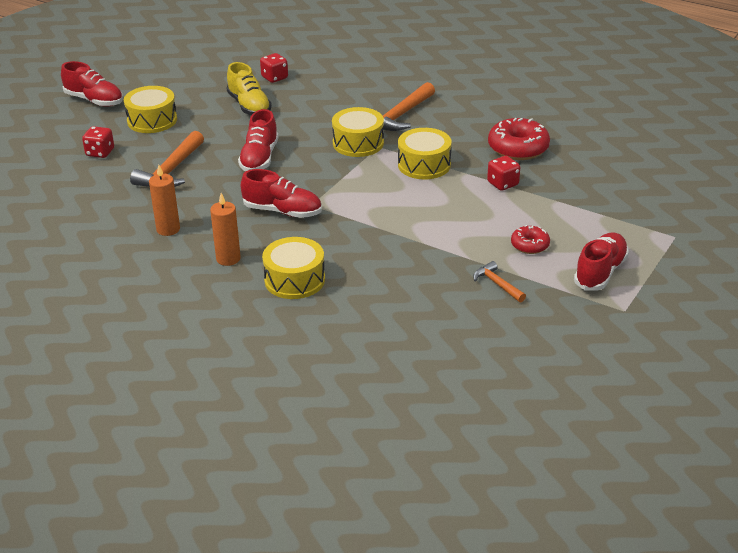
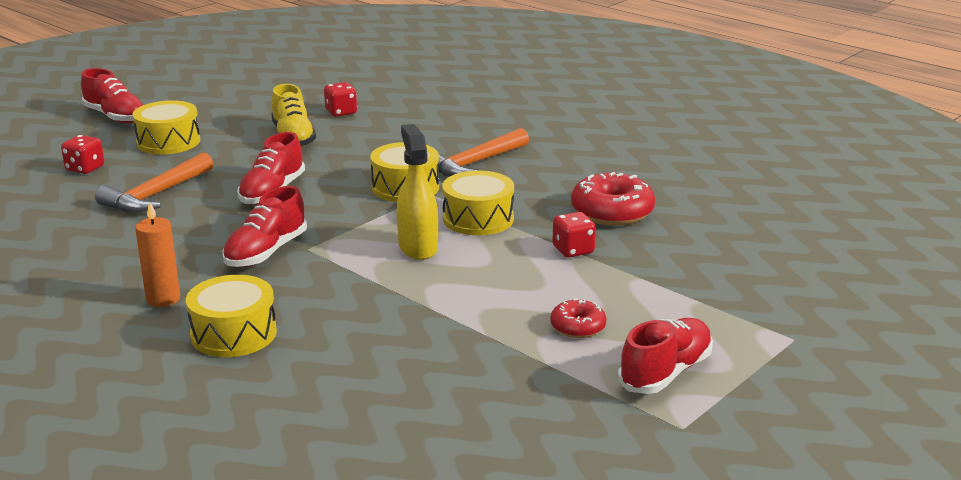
camera: 10 degrees right, 10 degrees down
orange candle [149,165,180,236] -> none
red shoe [241,169,322,218] -> red shoe turned 90 degrees clockwise [222,186,307,267]
orange hammer [473,261,526,302] -> none
none -> yellow spray bottle [397,124,438,260]

